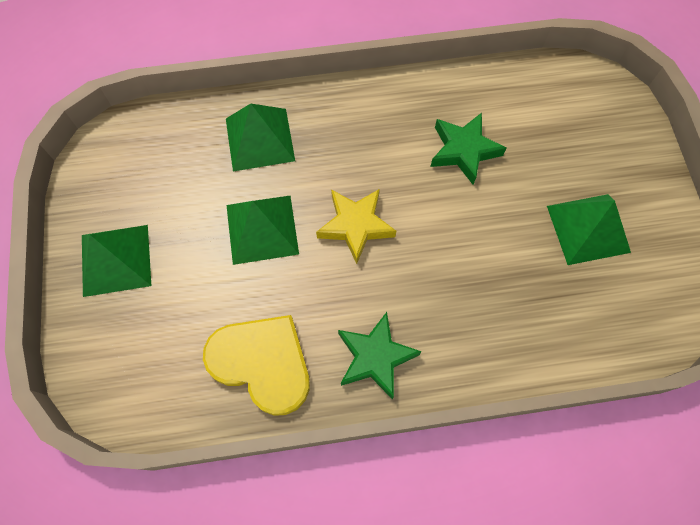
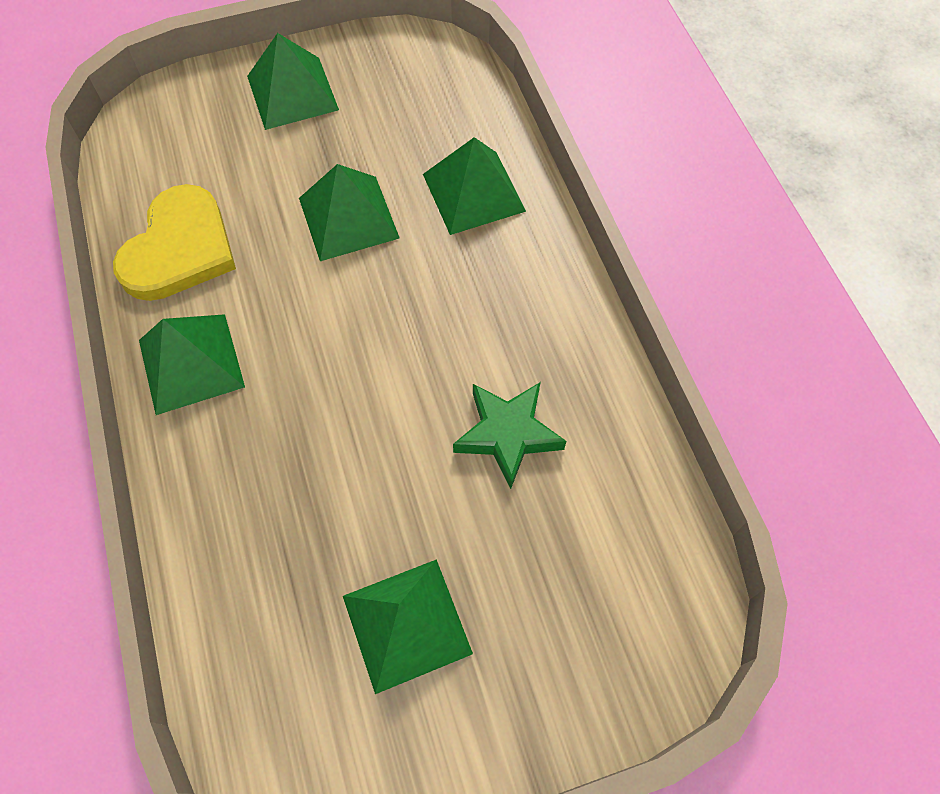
camera: 80 degrees right, 5 degrees down
yellow star [316,189,396,264] -> none
green star [338,312,421,399] -> green pyramid [139,314,245,415]

